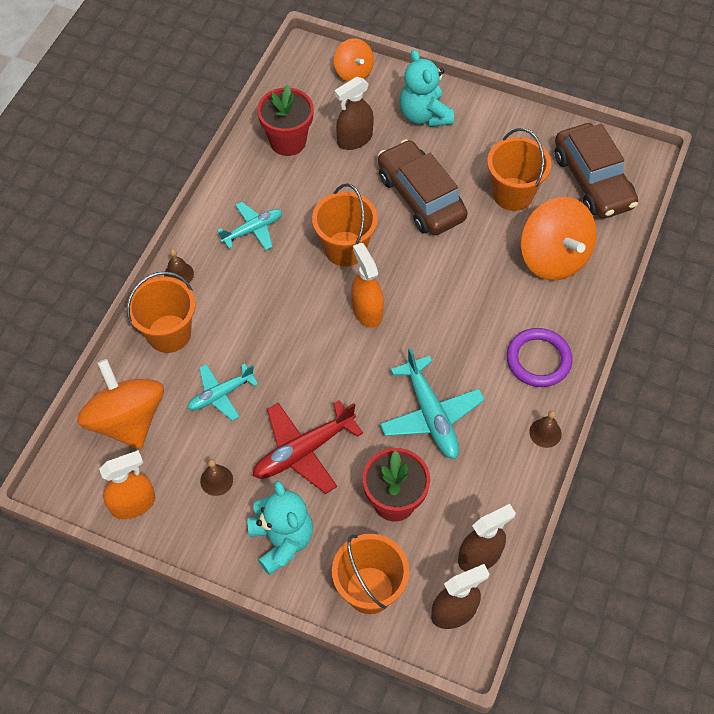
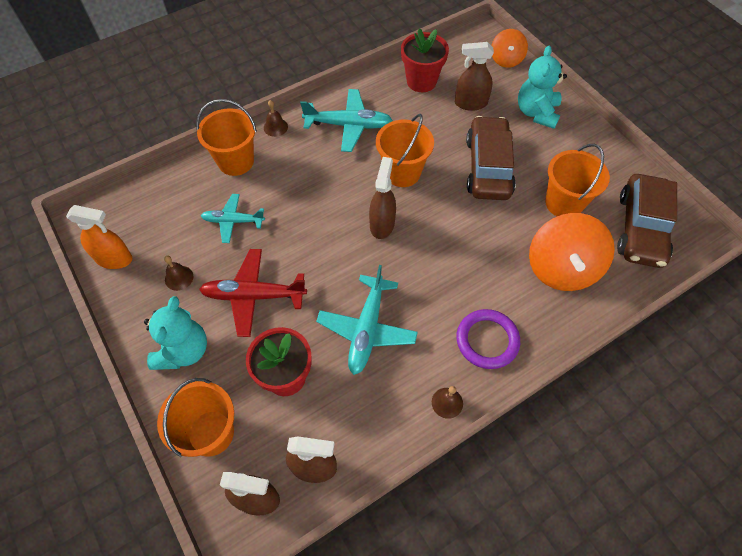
camera: 35 degrees right, 0 degrees up
orange spinning top [77,359,164,449] -> none
turquoise plane [217,202,282,250] -> turquoise plane [300,89,393,152], size x1.54
orange spray bottle [351,243,384,328] -> brown spray bottle [369,157,396,239]

